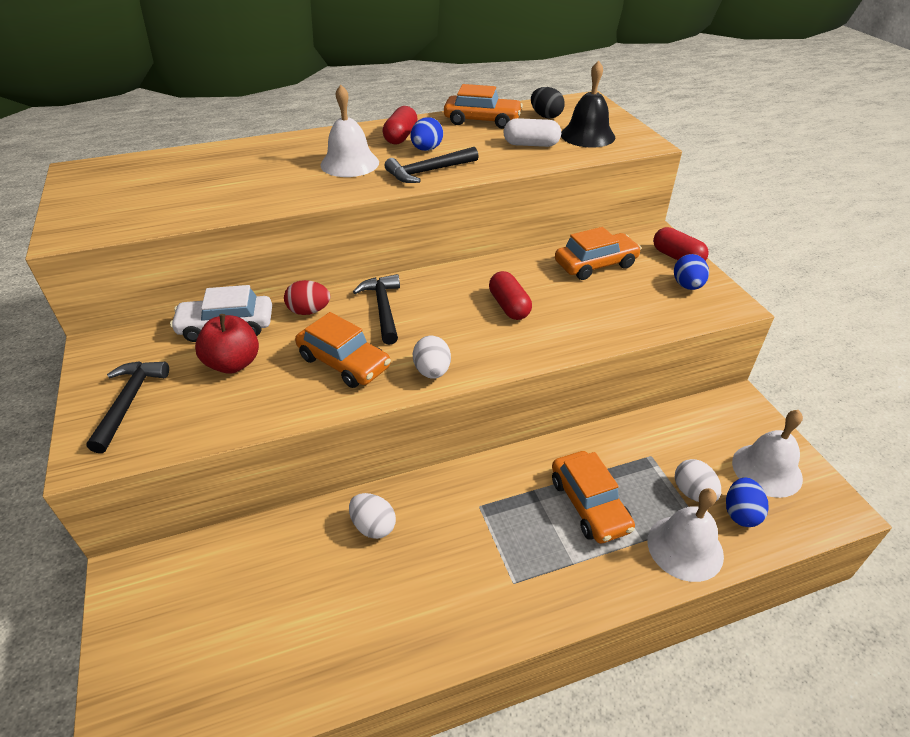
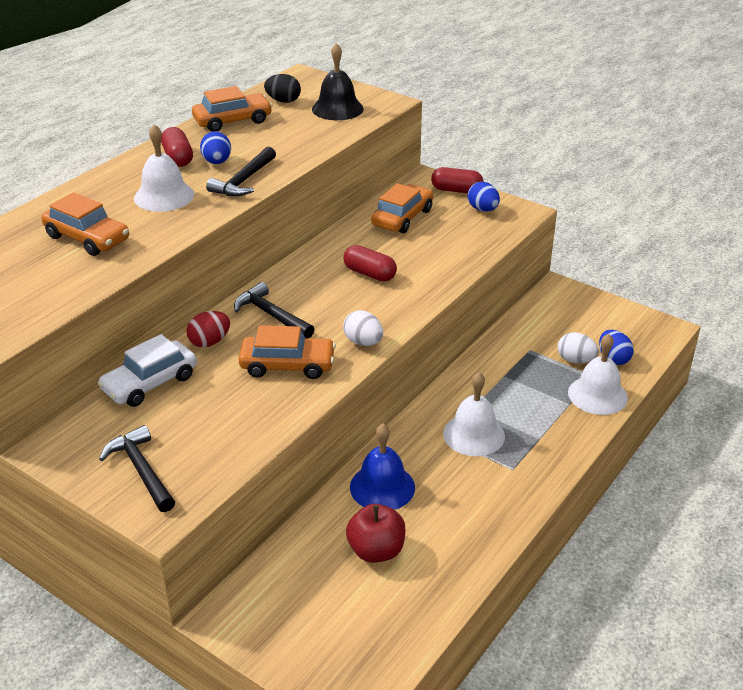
camera: 35 degrees left, 5 degrees down
red apple [195,314,259,374] -> red apple moved to [346,504,406,563]
white egg [349,493,396,539] -> blue bell [350,424,415,510]
white capsule [504,118,561,147] -> none
orange car [552,451,635,543] -> orange car moved to [41,192,129,256]
white bell [732,410,803,498] -> white bell moved to [443,372,505,456]

